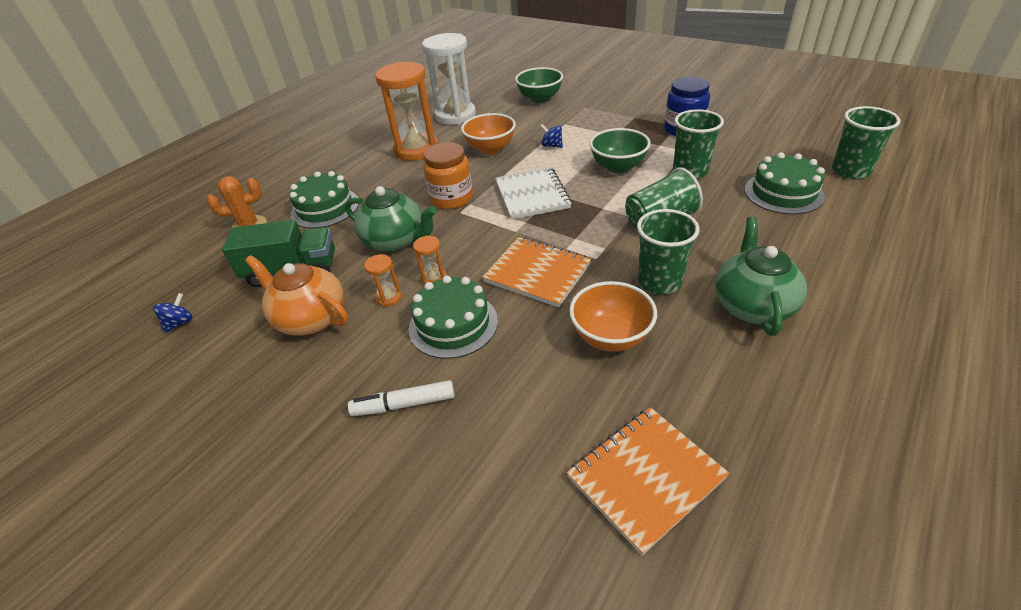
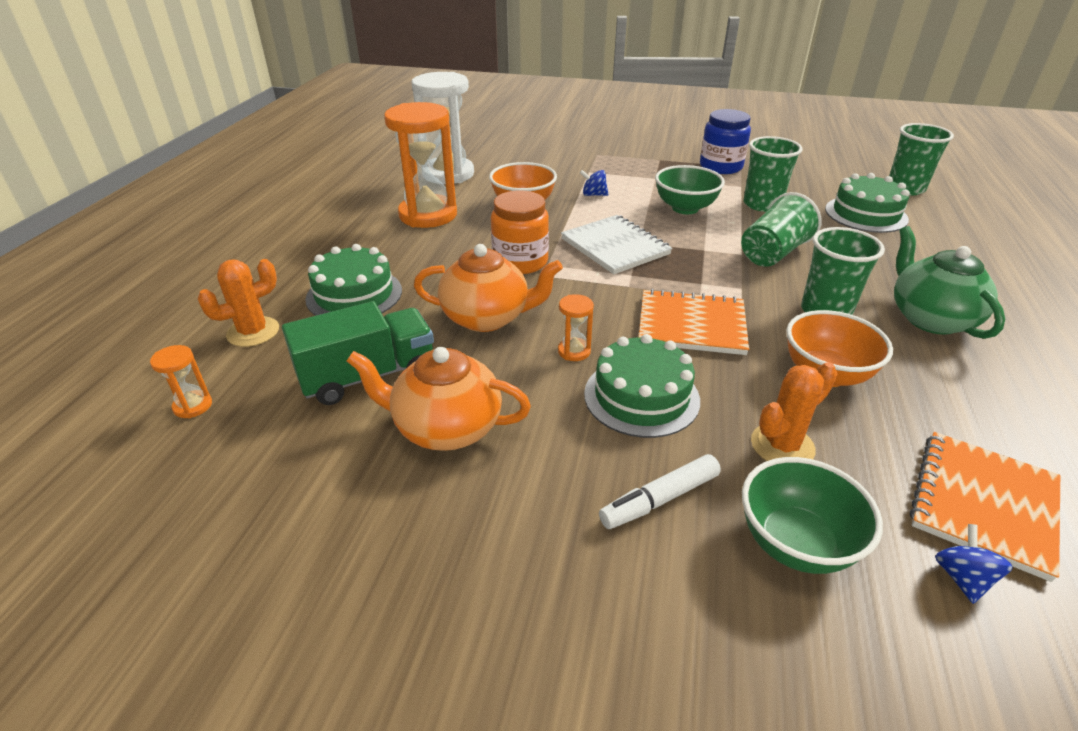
camera: 25 degrees left, 5 degrees down
blue spinning top [153,293,193,333] -> blue spinning top moved to [935,524,1013,604]
green teapot [345,186,436,252] -> orange teapot [414,244,563,332]
orange hourglass [364,254,402,307] -> orange hourglass moved to [150,345,212,418]
green bowl [515,67,563,103] -> green bowl moved to [742,457,883,574]
none -> orange cactus [751,362,837,461]

